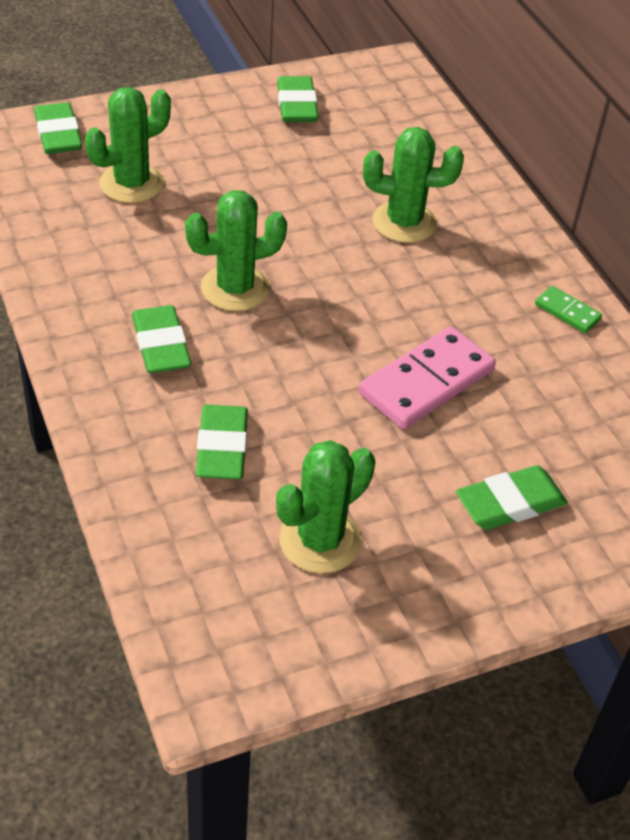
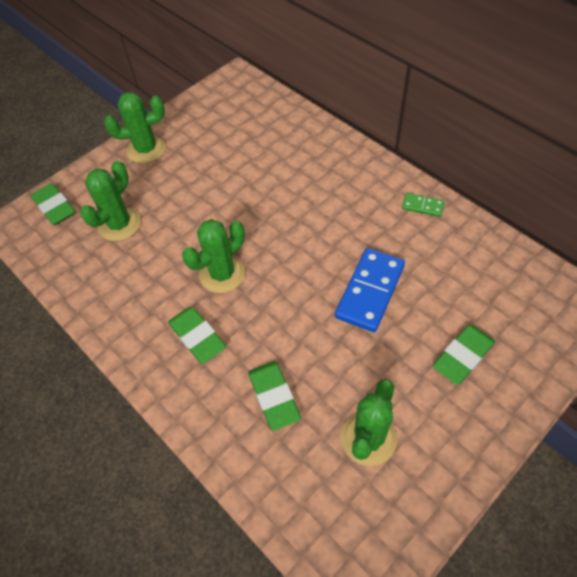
camera: 15 degrees left, 10 degrees up
green eraser [277,76,318,122] -> none
pink domino [359,327,496,429] -> blue domino [335,248,405,332]
green cactus [363,127,464,243] -> green cactus moved to [104,92,166,164]

